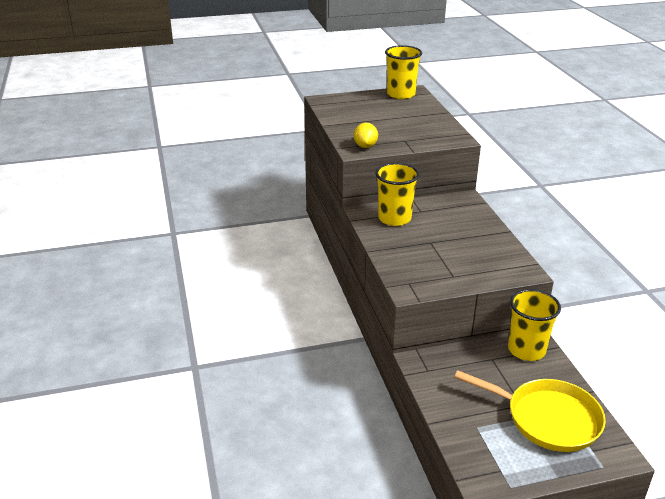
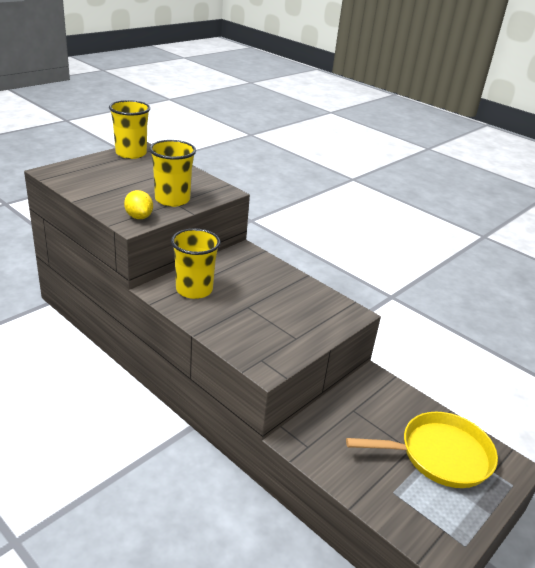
camera: 35 degrees left, 0 degrees up
yellow cup [508,289,561,361] -> yellow cup moved to [149,140,196,207]

